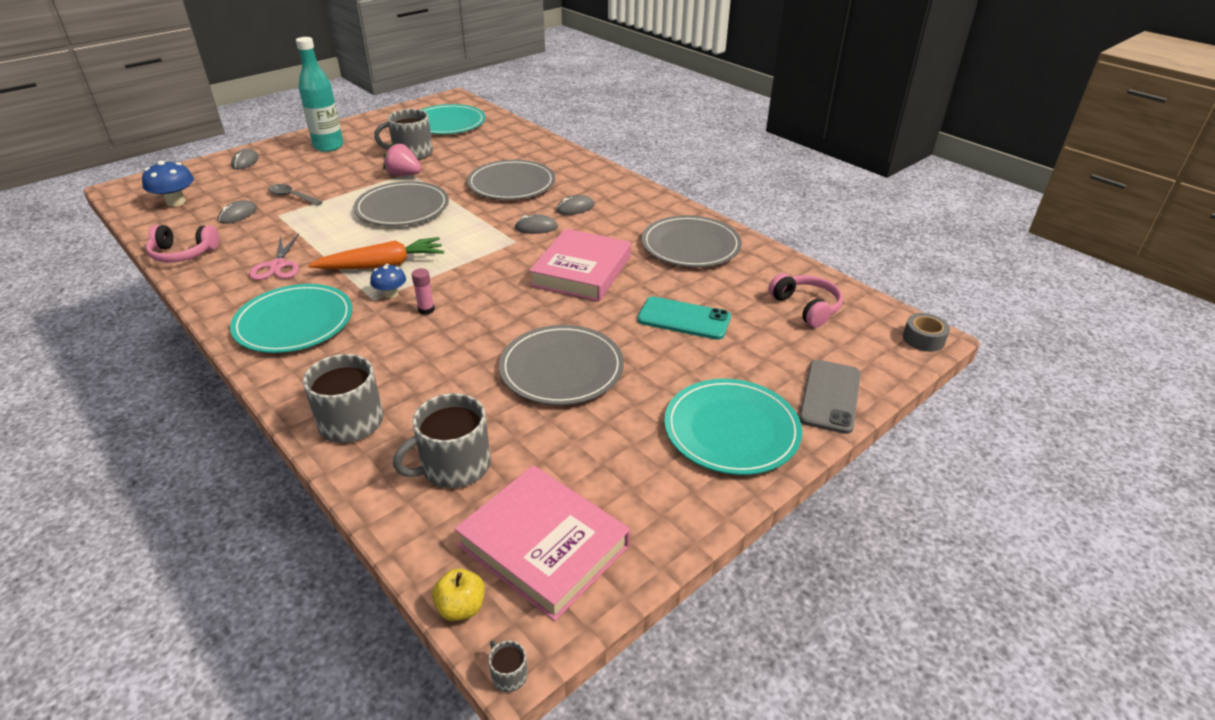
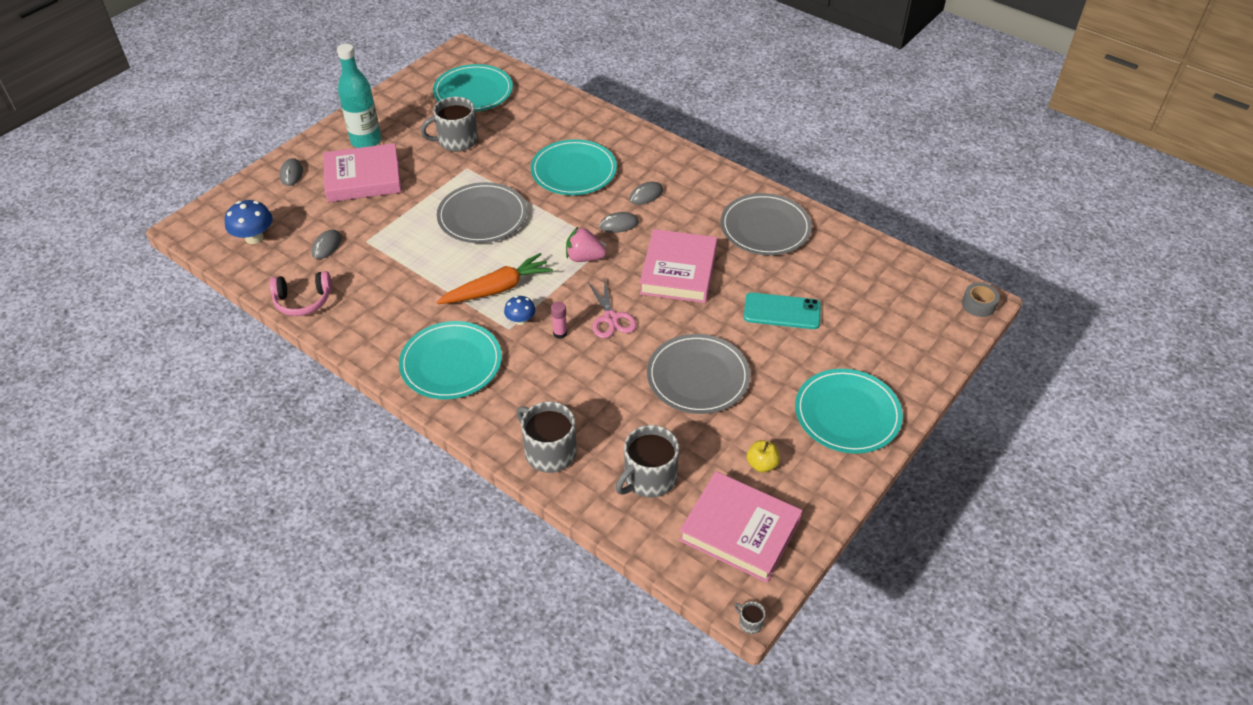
camera: 10 degrees left, 10 degrees up
pink scissors [249,234,299,280] -> pink scissors moved to [588,278,637,338]
grey spoon [268,184,323,206] -> none
pink strawberry [383,143,421,176] -> pink strawberry moved to [566,226,607,262]
yellow apple [432,568,485,621] -> yellow apple moved to [747,440,780,473]
grey plate [467,160,555,200] -> turquoise plate [531,139,617,195]
pink headphones [769,273,843,327] -> none
grey phone [799,360,861,434] -> none
none -> pink book [323,143,402,202]

